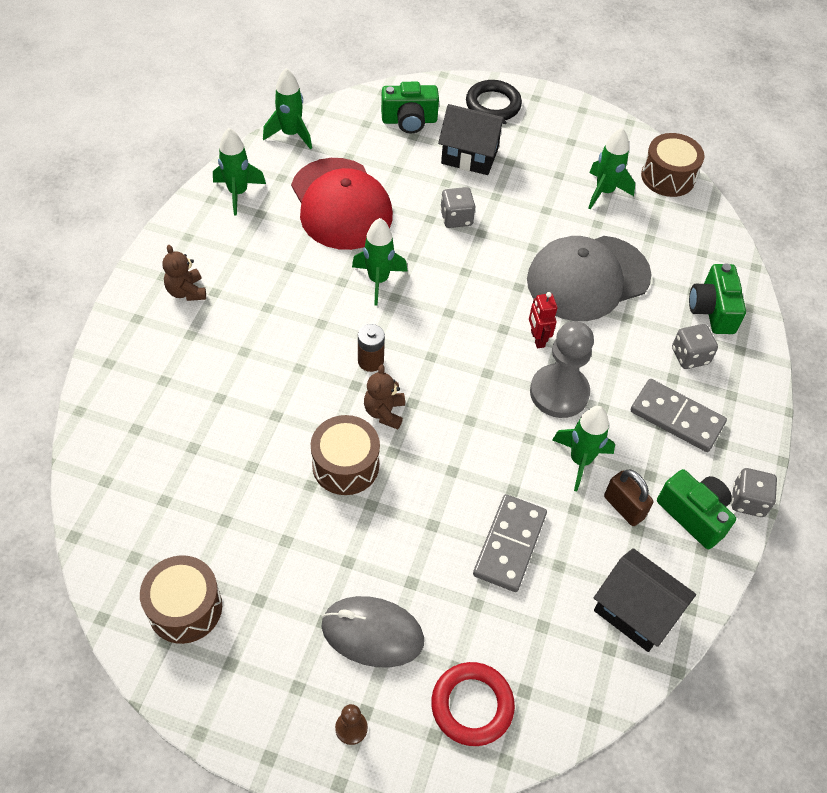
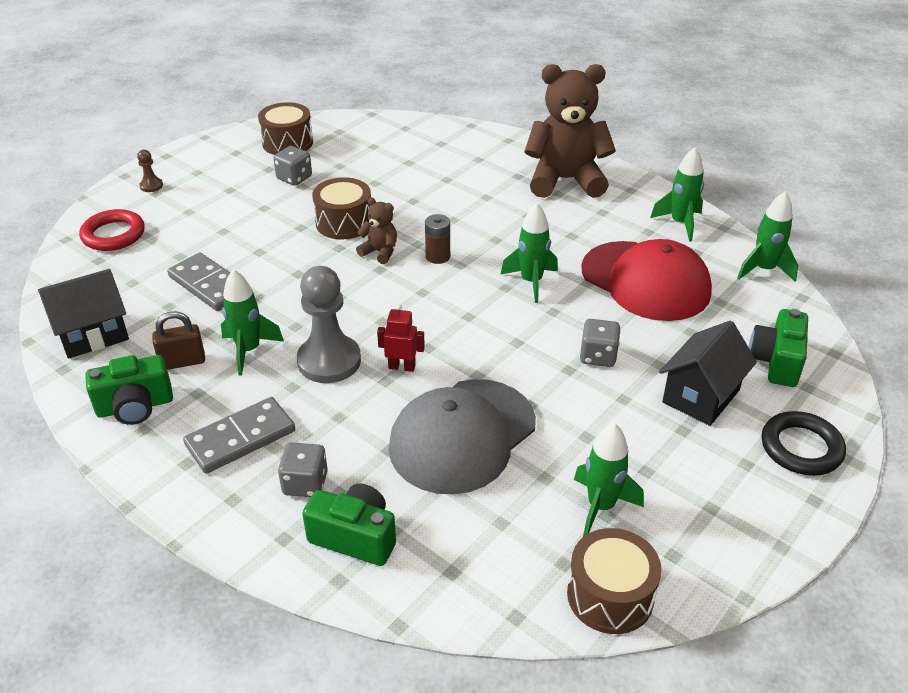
camera: 115 degrees right, 15 degrees down
brown teddy bear [162,245,206,301] -> brown teddy bear [524,64,616,198], size x2.24
red cap [291,158,393,250] -> red cap turned 135 degrees counterclockwise [582,239,712,321]
grey mouse [321,596,424,667] -> none
grey cap [527,236,652,321] -> grey cap turned 135 degrees counterclockwise [389,379,536,495]
grey dice [731,468,777,517] -> grey dice moved to [273,146,312,186]

